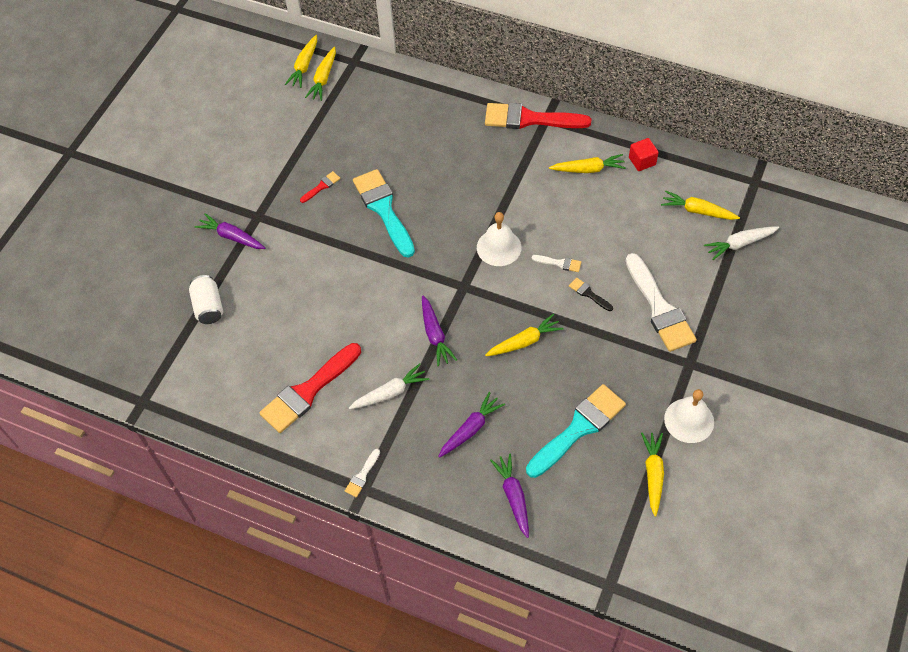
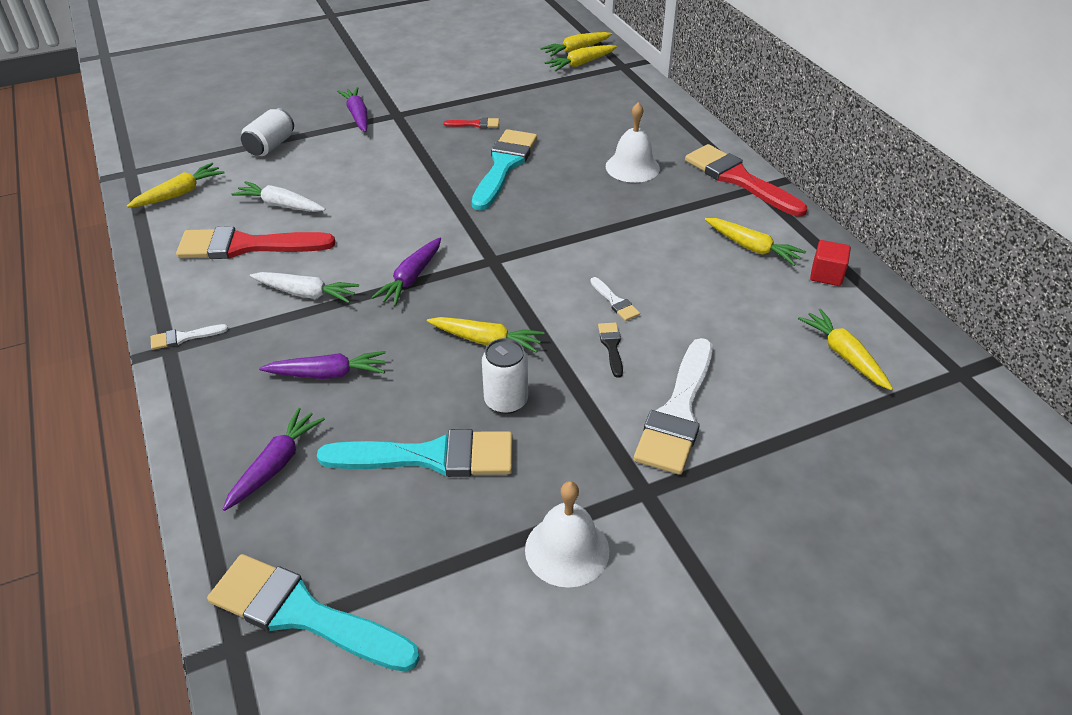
camera: 40 degrees right, 15 degrees down
white bell [477,212,521,266] -> white bell moved to [606,102,660,183]
yellow carrot [641,433,664,516] -> yellow carrot moved to [127,163,225,208]
white carrot [704,226,779,260] -> white carrot moved to [232,181,325,212]
none -> turquoise brush [207,554,420,672]
none -> white can [482,338,528,414]

